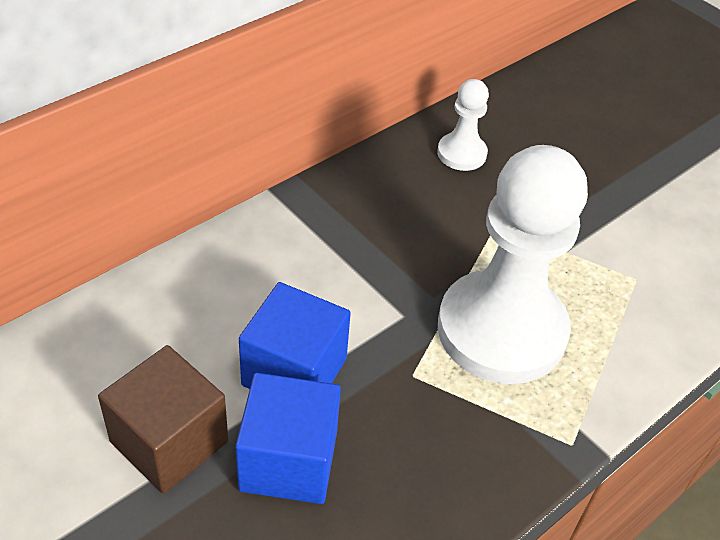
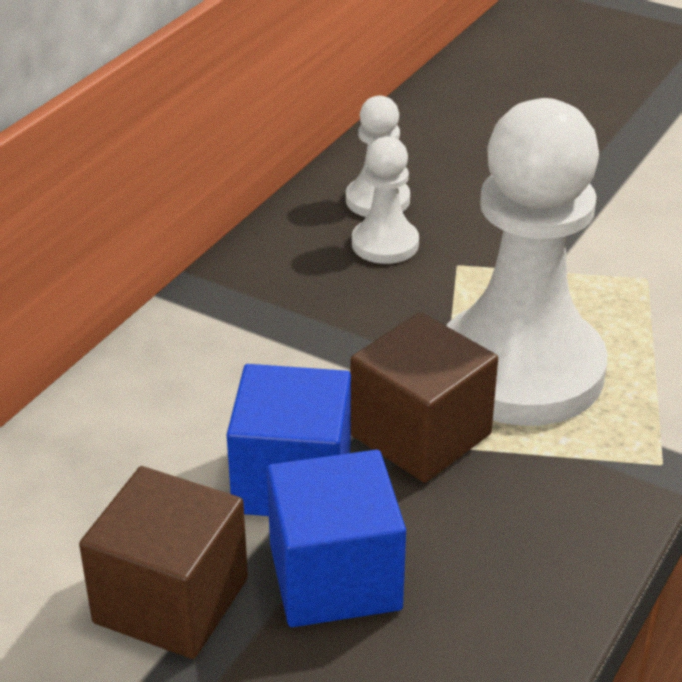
camera: 15 degrees left, 10 degrees down
none -> brown cube [350,312,498,483]
none -> white pawn [352,137,419,264]

